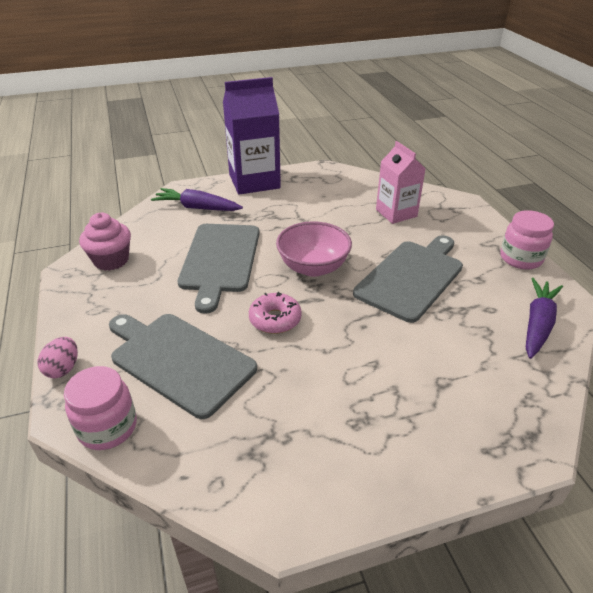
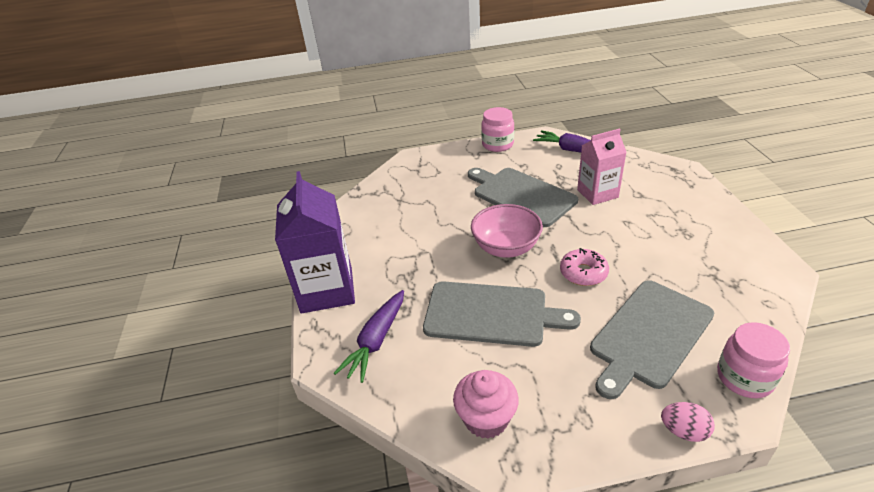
camera: 80 degrees left, 0 degrees up
pink carton [376,141,426,224] -> pink carton moved to [577,128,627,205]

